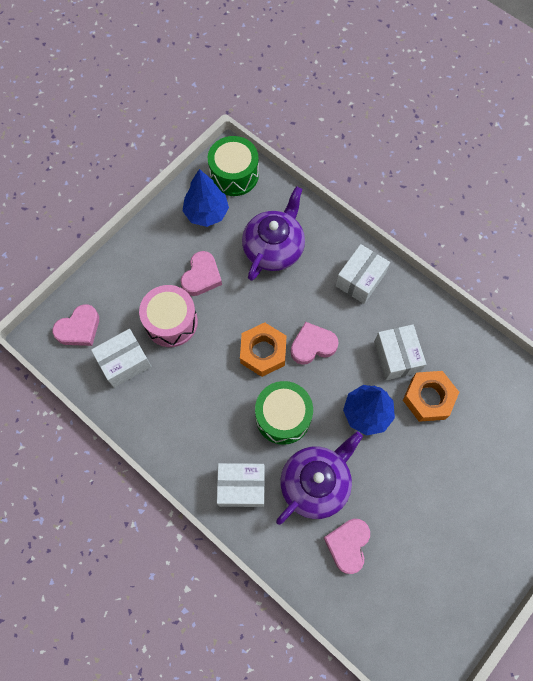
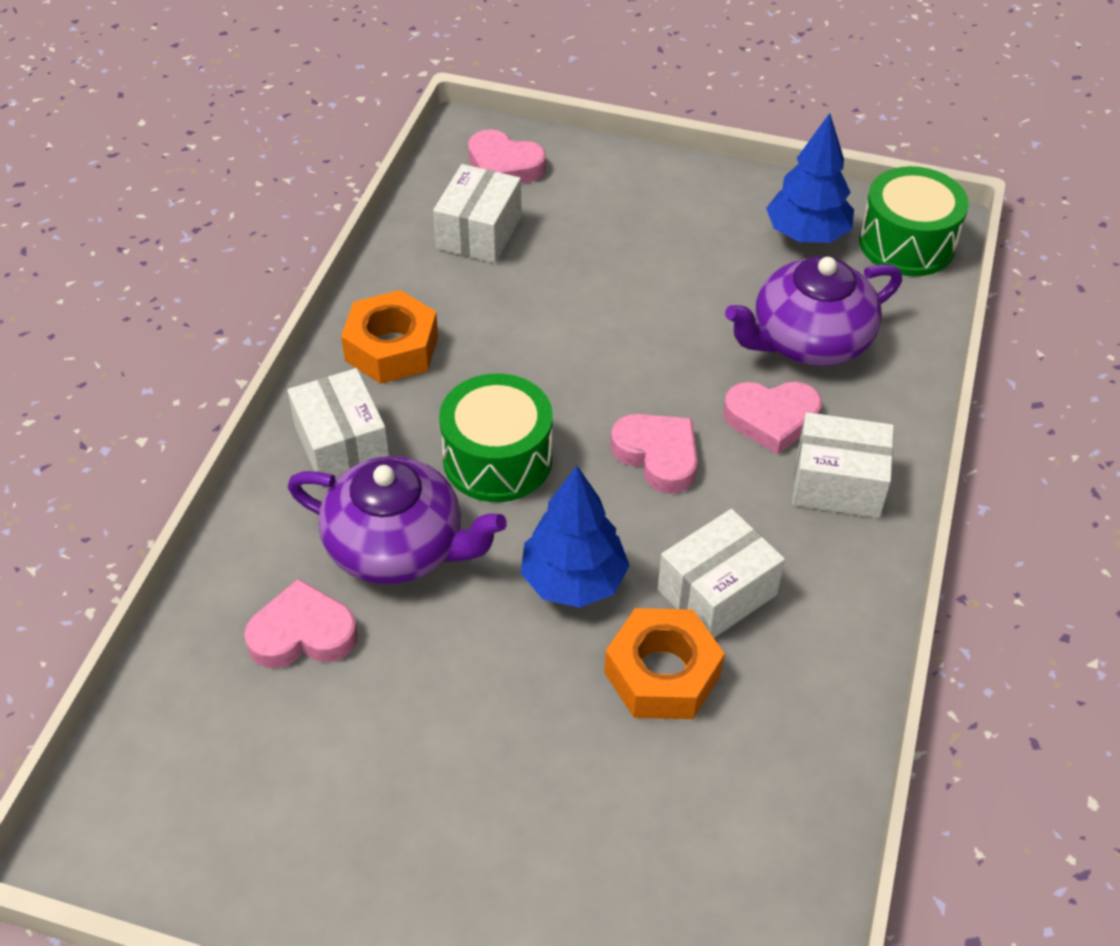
camera: 65 degrees right, 20 degrees down
white box [91,329,151,388] -> white box turned 75 degrees clockwise [433,164,522,263]
pink drum [139,285,198,347] -> none
pink heart [181,251,222,296] -> pink heart moved to [723,382,822,455]
orange nut [240,322,286,377] -> orange nut moved to [341,290,438,384]
purple teapot [242,186,305,281] -> purple teapot turned 150 degrees clockwise [725,256,902,366]

